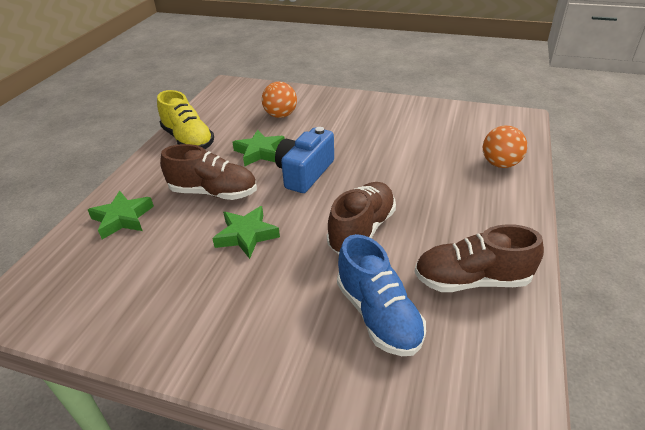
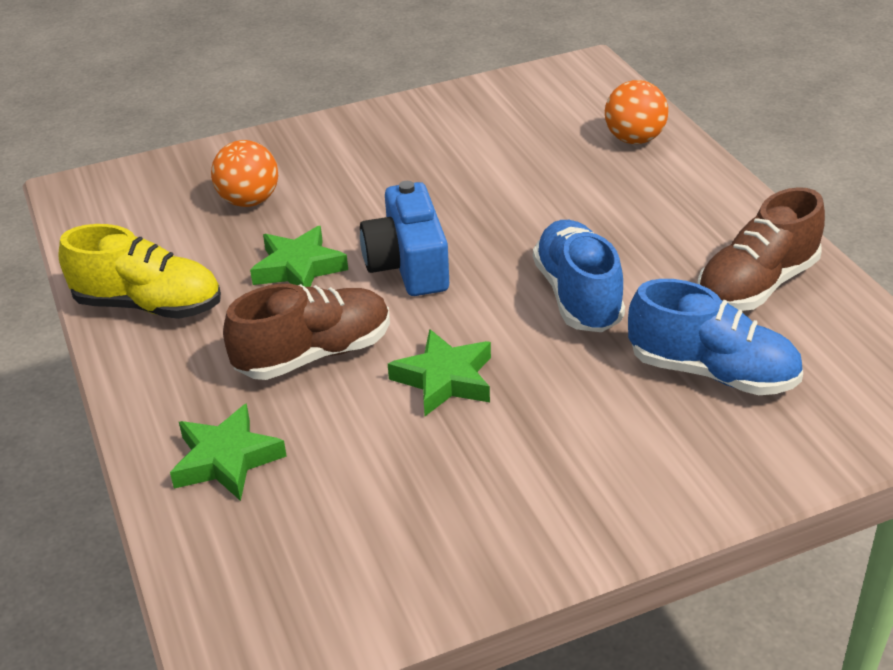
camera: 40 degrees left, 0 degrees up
brown shoe [327,182,396,255] -> blue shoe [533,220,625,332]

